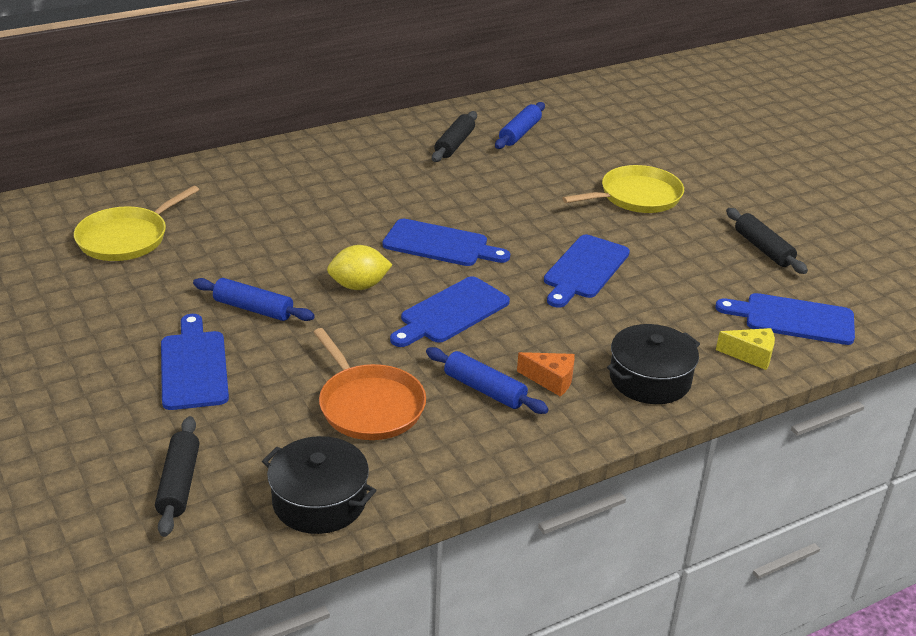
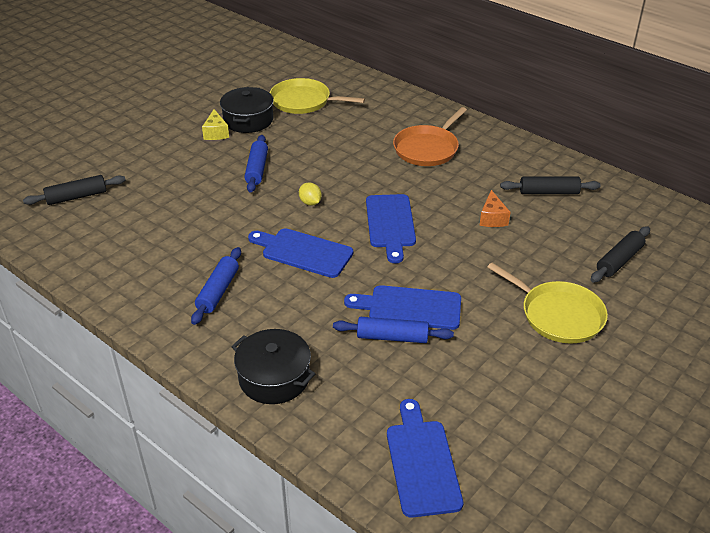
camera: 70 degrees right, 5 degrees up
blue cutting board [161,314,229,410] -> none
black pot [262,436,377,534] -> black pot moved to [220,87,273,133]
orange pan [313,328,426,440] -> orange pan moved to [393,107,467,166]
yellow lemon [327,245,392,290] -> yellow lemon [299,182,322,206], size x0.65
blue rolling pin [495,102,545,149] -> blue rolling pin moved to [333,317,454,343]
orange cheese [517,352,575,397] -> orange cheese moved to [480,190,510,227]
yellow cheese [716,328,775,370] -> yellow cheese moved to [202,109,229,140]
black rolling pin [726,208,808,274] -> black rolling pin moved to [591,226,650,283]

